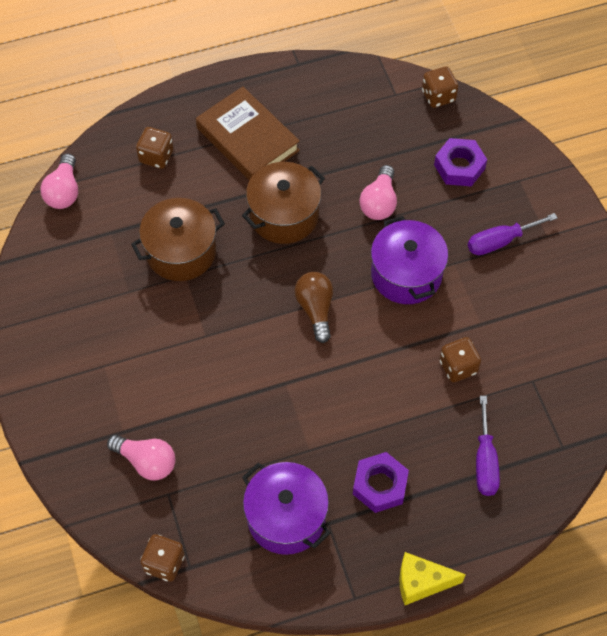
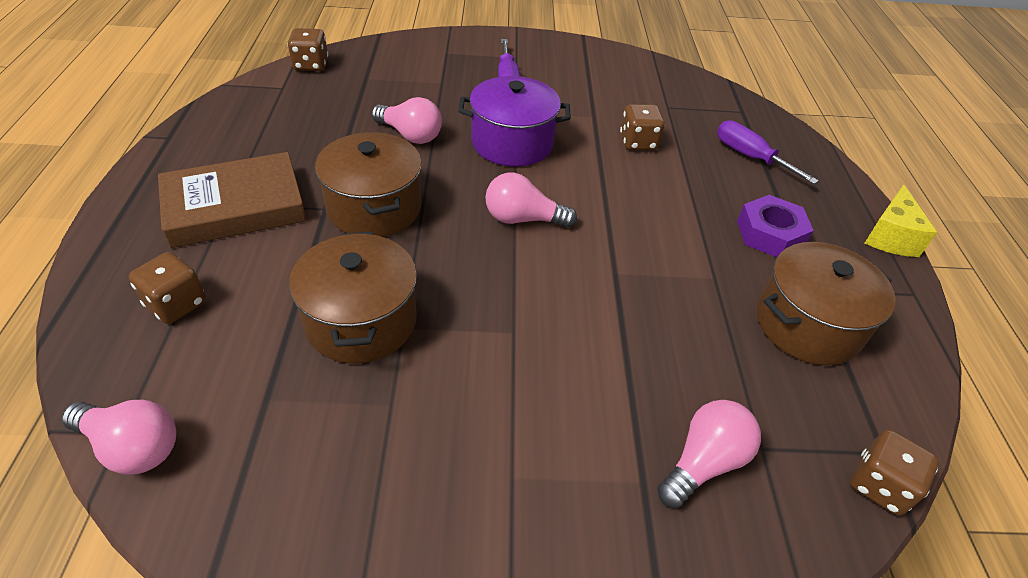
camera: 75 degrees left, 15 degrees down
purple pot [242,462,331,555] -> brown pot [757,242,896,365]
brown light bulb [294,272,333,343] -> pink light bulb [485,173,577,228]
purple nut [434,138,487,187] -> none
purple screwdriver [476,396,500,496] -> purple screwdriver turned 150 degrees counterclockwise [717,120,819,184]

